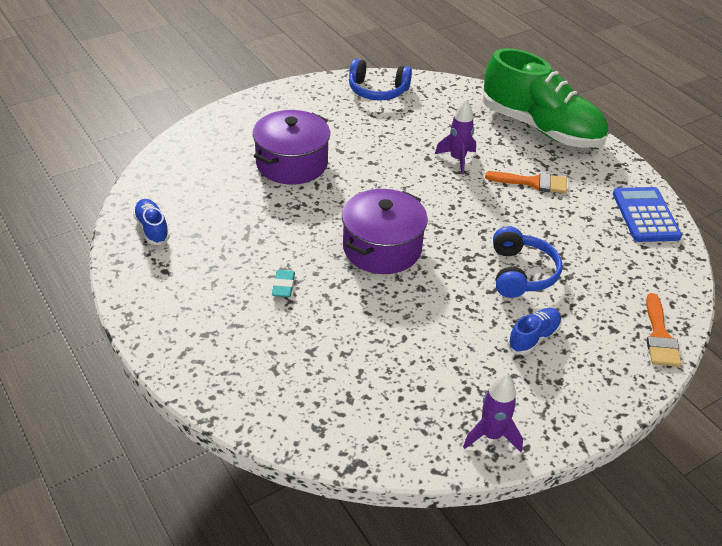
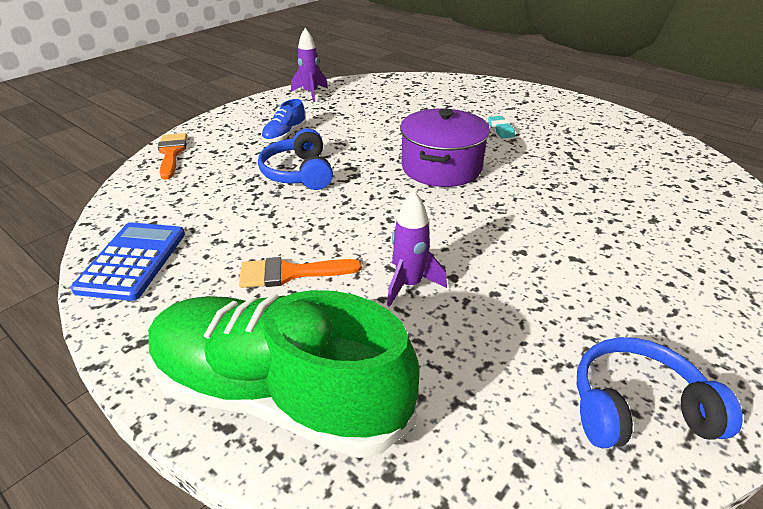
camera: 165 degrees right, 5 degrees down
blue shoe [133,199,170,245] -> none
purple pot [253,110,330,185] -> none
blue calculator [613,187,682,242] -> blue calculator turned 150 degrees counterclockwise [71,222,185,301]

